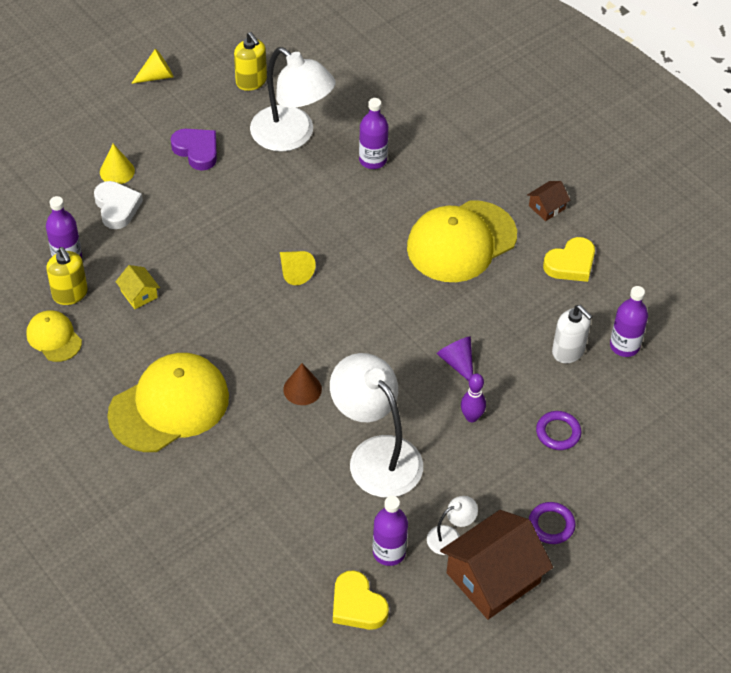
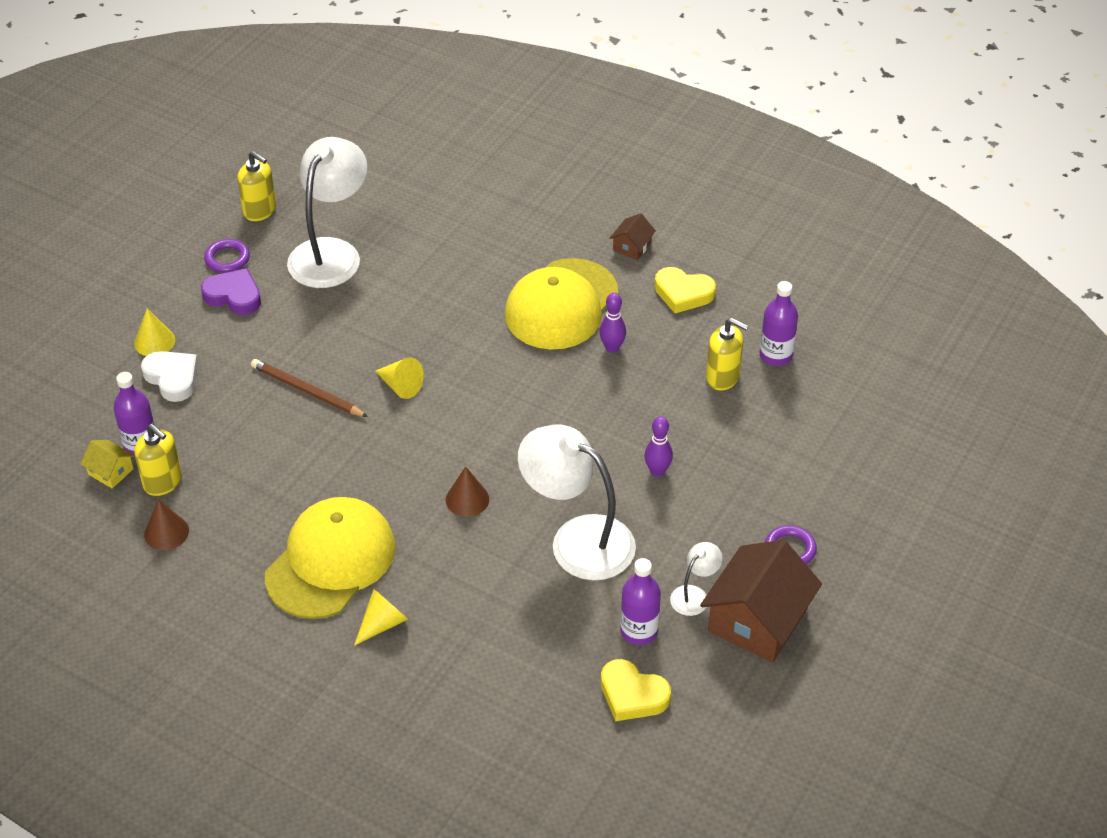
camera: 20 degrees left, 5 degrees down
yellow cap [26,310,82,362] -> brown cone [144,500,189,550]
yellow house [115,265,160,309] -> yellow house moved to [81,440,135,489]
yellow cone [131,48,174,84] -> yellow cone moved to [354,589,408,646]
white lamp [250,47,336,152] -> white lamp turned 90 degrees counterclockwise [287,137,367,288]
purple bottle [359,98,388,169] -> none
purple cone [437,337,473,381] -> none
purple ring [536,411,581,450] -> purple ring moved to [204,239,250,273]
yellow heart [543,237,595,282] -> yellow heart turned 75 degrees clockwise [655,267,716,313]
white soap dispenser [552,305,593,363] -> yellow soap dispenser [706,318,749,391]
none -> brown pencil [251,359,368,417]
none -> purple bowling pin [600,293,626,353]

